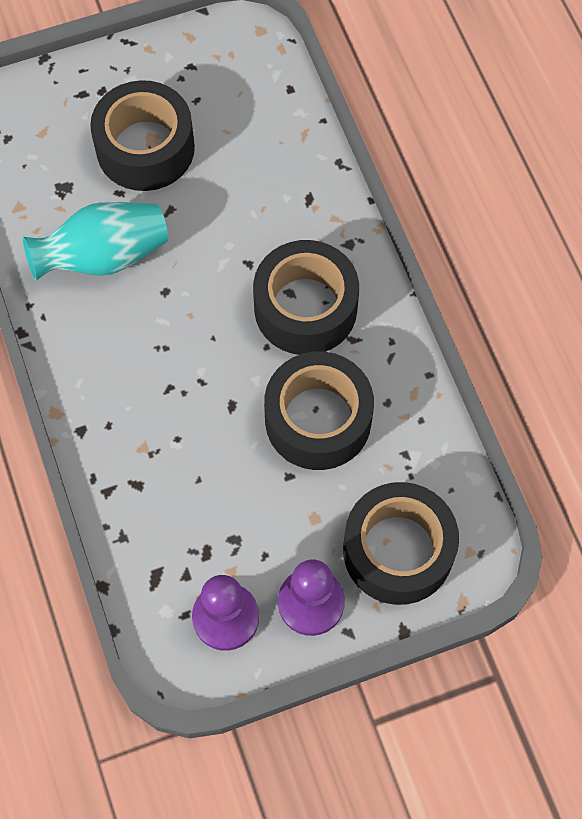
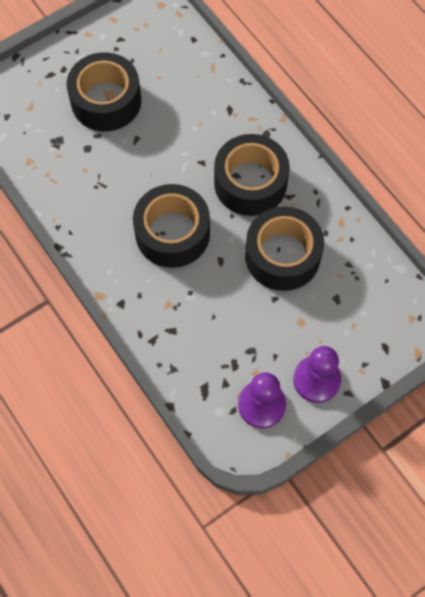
camera: 15 degrees left, 0 degrees up
turquoise vase [22,202,168,281] -> none
black tape [343,482,459,605] -> black tape moved to [133,184,210,268]

